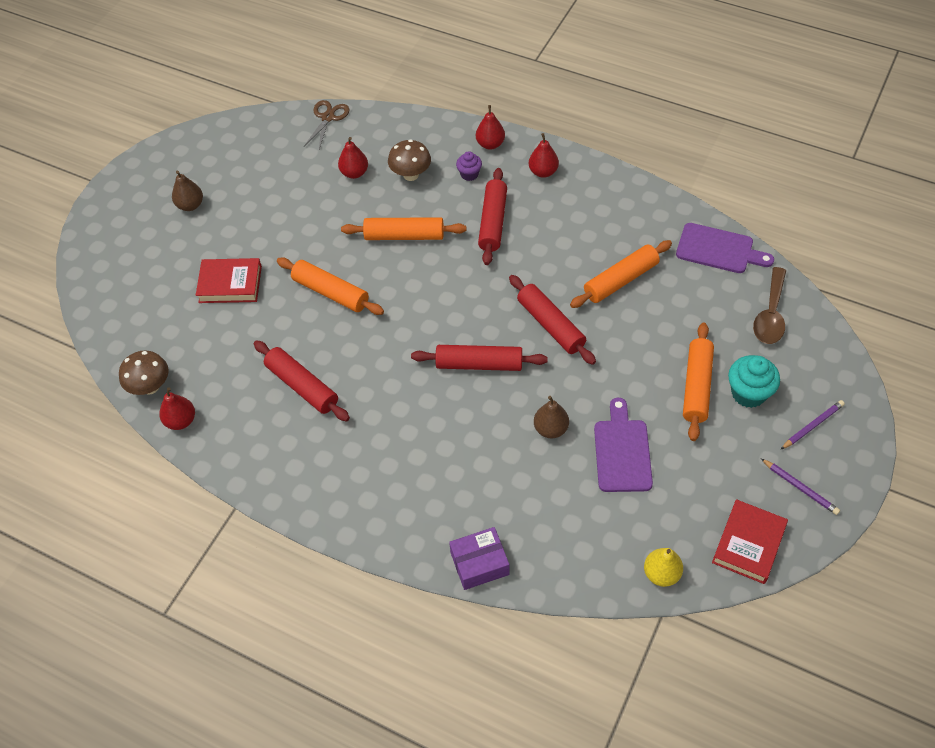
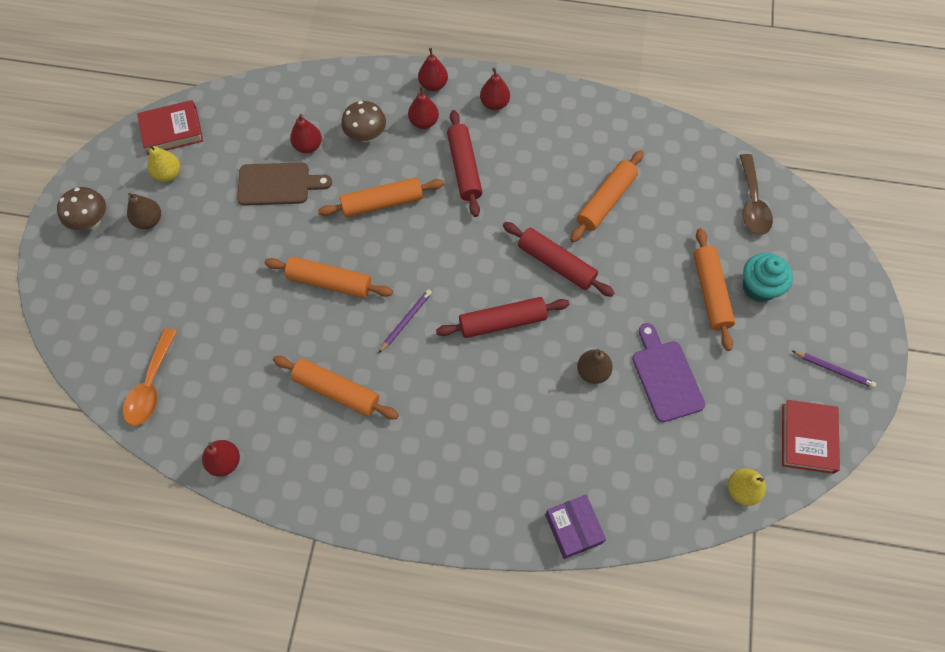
camera: 20 degrees left, 10 degrees up
brown mushroom [119,350,169,395] -> brown mushroom moved to [57,187,106,230]
red book [196,258,262,303] -> red book moved to [137,100,203,155]
red rolling pin [254,340,350,422] -> orange rolling pin [273,356,399,419]
brown scissors [304,100,349,149] -> none
purple box [449,527,509,590] -> purple box turned 75 degrees counterclockwise [545,495,606,559]
purple cupcake [456,151,482,181] -> red pear [408,86,439,129]
purple cutting board [676,223,774,273] -> none
purple pencil [781,400,845,449] -> purple pencil moved to [379,289,432,353]
none -> orange spoon [123,328,177,426]
none -> yellow pear [148,144,181,182]
none -> brown cutting board [237,162,332,206]

